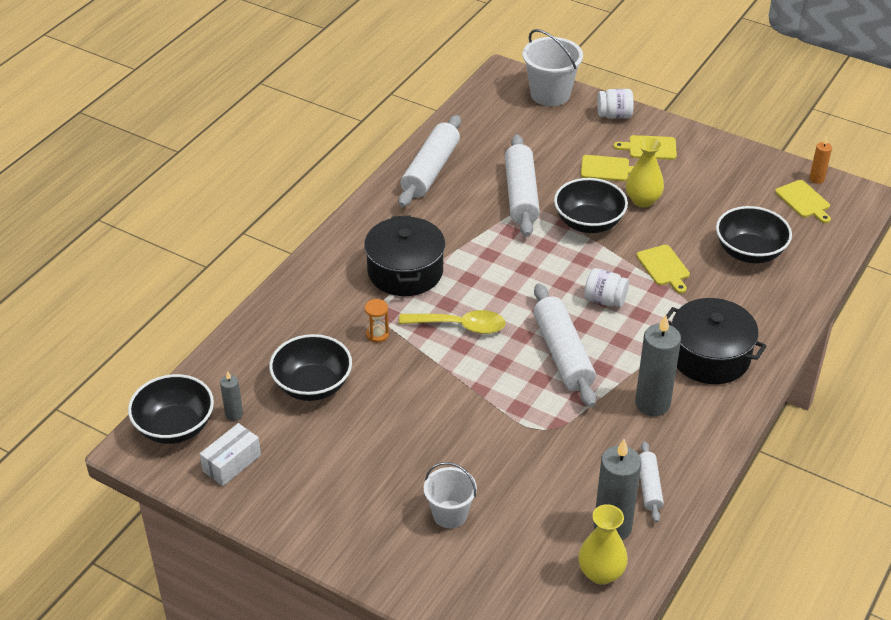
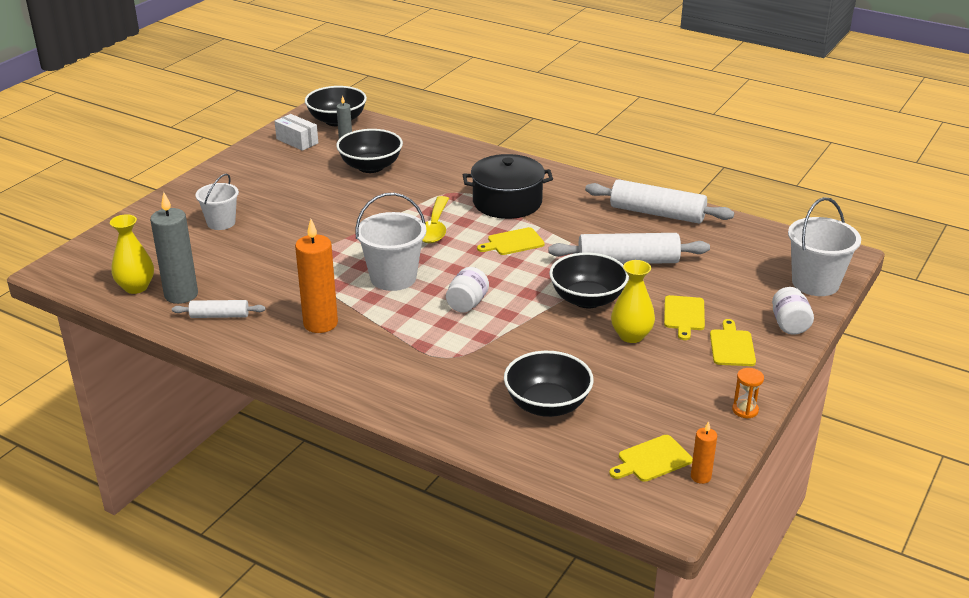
camera: 90 degrees right, 10 degrees down
orange hourglass [365,299,389,343] -> orange hourglass moved to [732,368,764,419]
white rolling pin [533,283,596,407] -> white bucket [355,193,426,291]
grey candle [635,315,681,416] -> orange candle [295,219,338,333]
yellow cutting board [636,245,690,293] -> yellow cutting board moved to [477,227,545,255]
black pot [666,298,766,384] -> none

